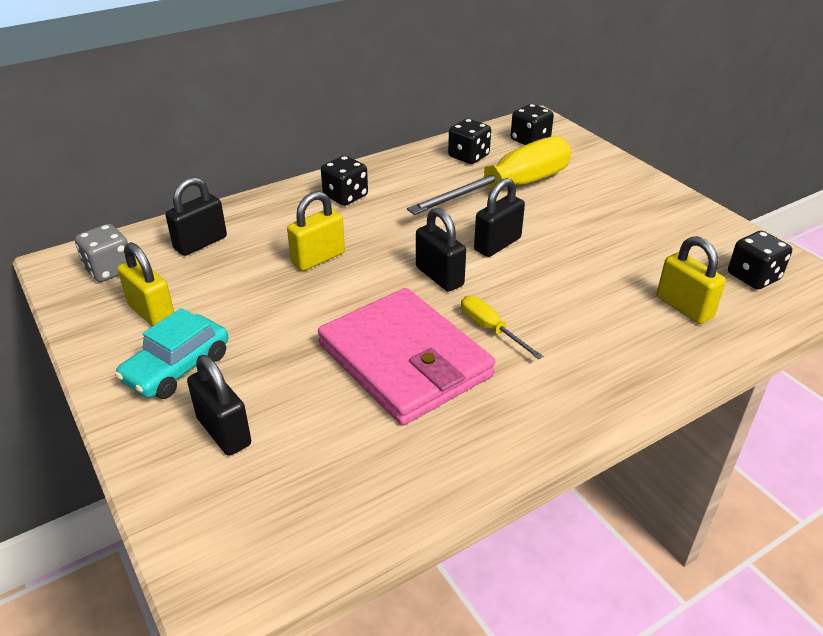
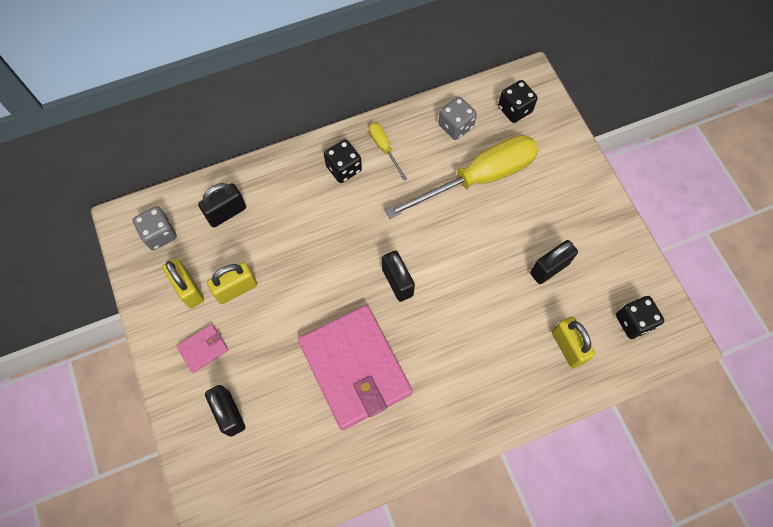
camera: 10 degrees right, 30 degrees up
turquoise car [115,308,228,399] -> pink wallet [176,324,228,373]
yellow padlock [287,191,345,271] -> yellow padlock moved to [207,262,257,304]
black dice [448,119,491,164] -> grey dice [438,97,477,140]
yellow screwdriver [461,295,543,360] -> yellow screwdriver moved to [369,122,407,181]
black padlock [474,178,525,257] -> black padlock moved to [530,240,578,284]

